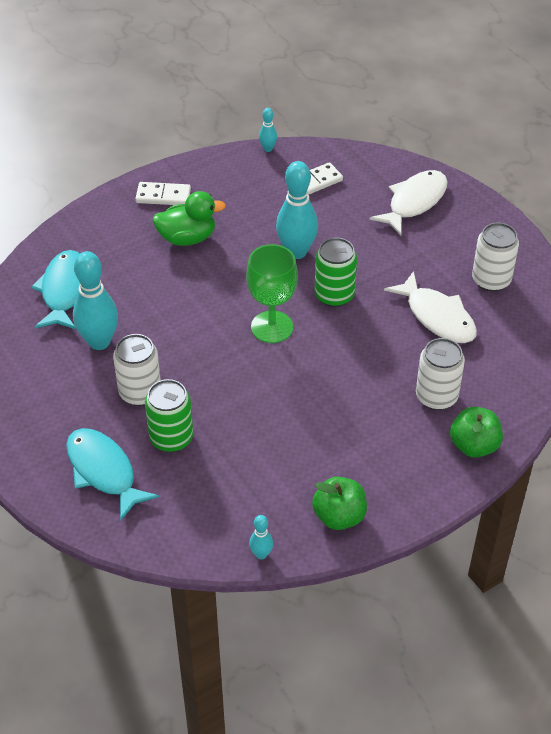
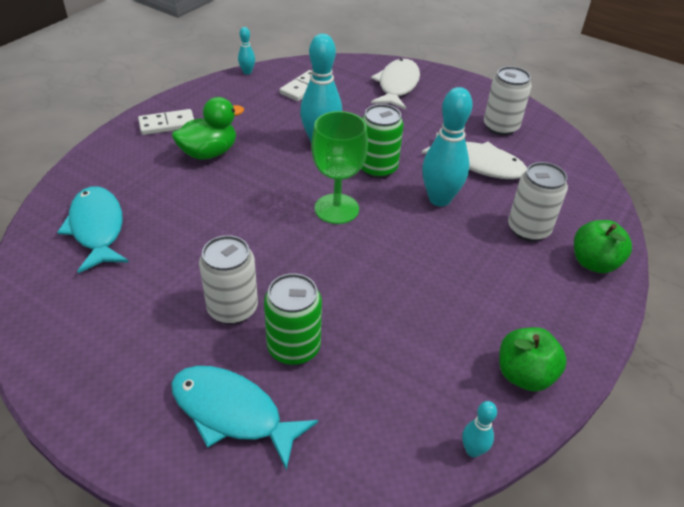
camera: 25 degrees left, 5 degrees down
turquoise bowling pin [73,251,118,350] -> turquoise bowling pin moved to [422,87,473,206]

